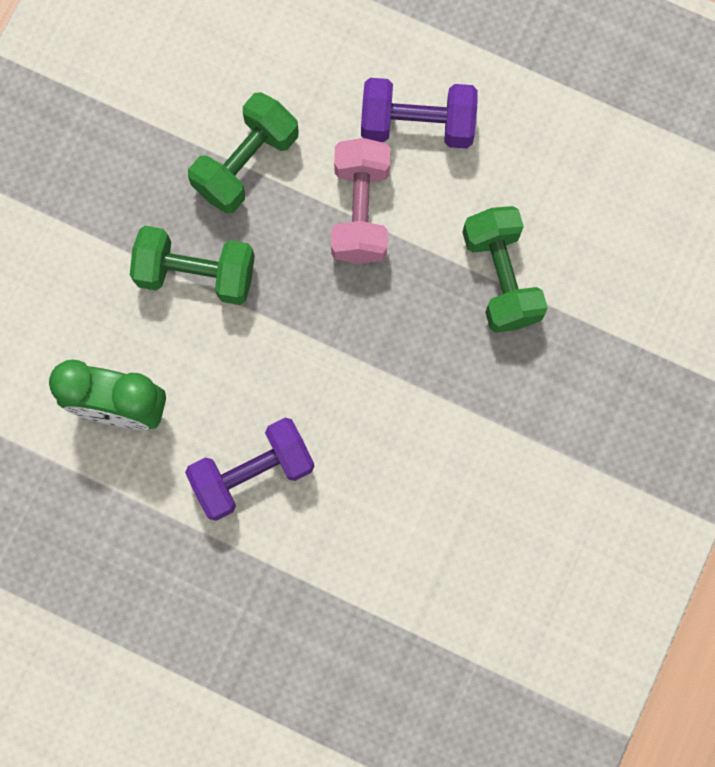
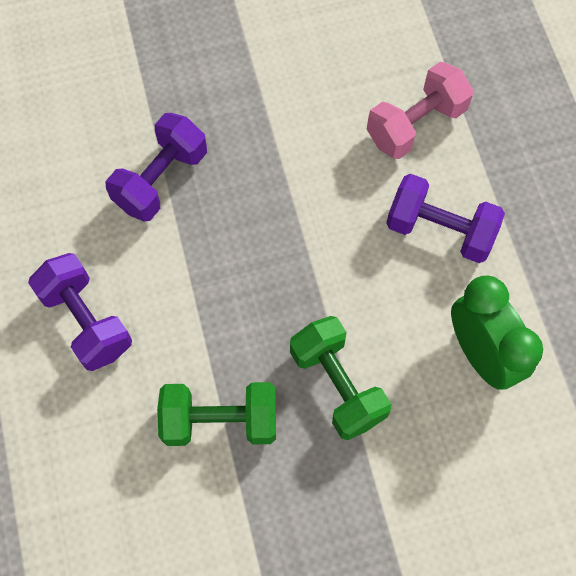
camera: 130 degrees left, 10 degrees down
pink dumbbell [331,138,391,264] -> pink dumbbell moved to [367,62,474,159]
green dumbbell [462,206,548,333] -> purple dumbbell [106,113,207,221]

